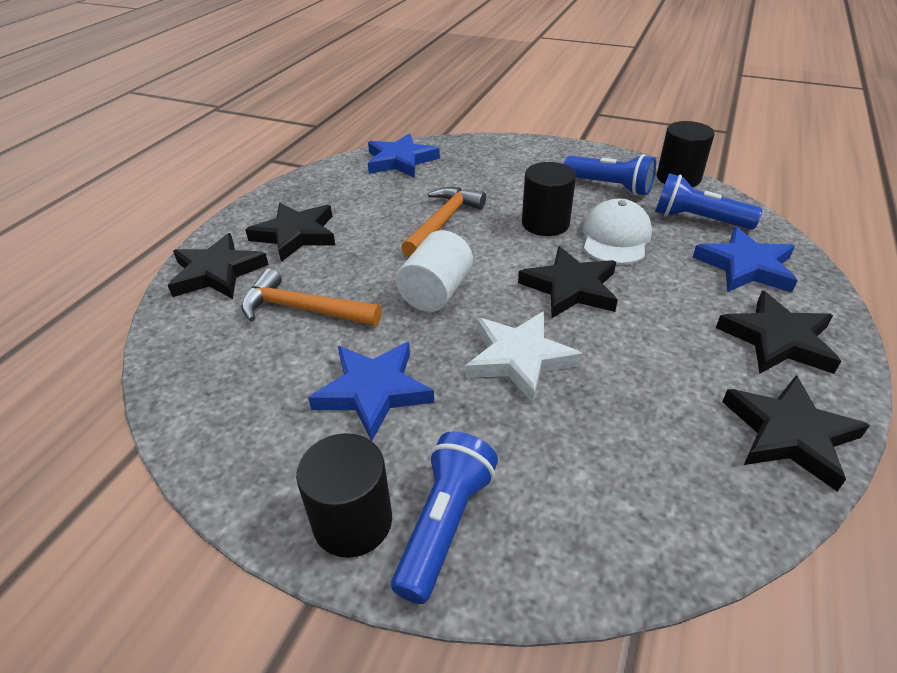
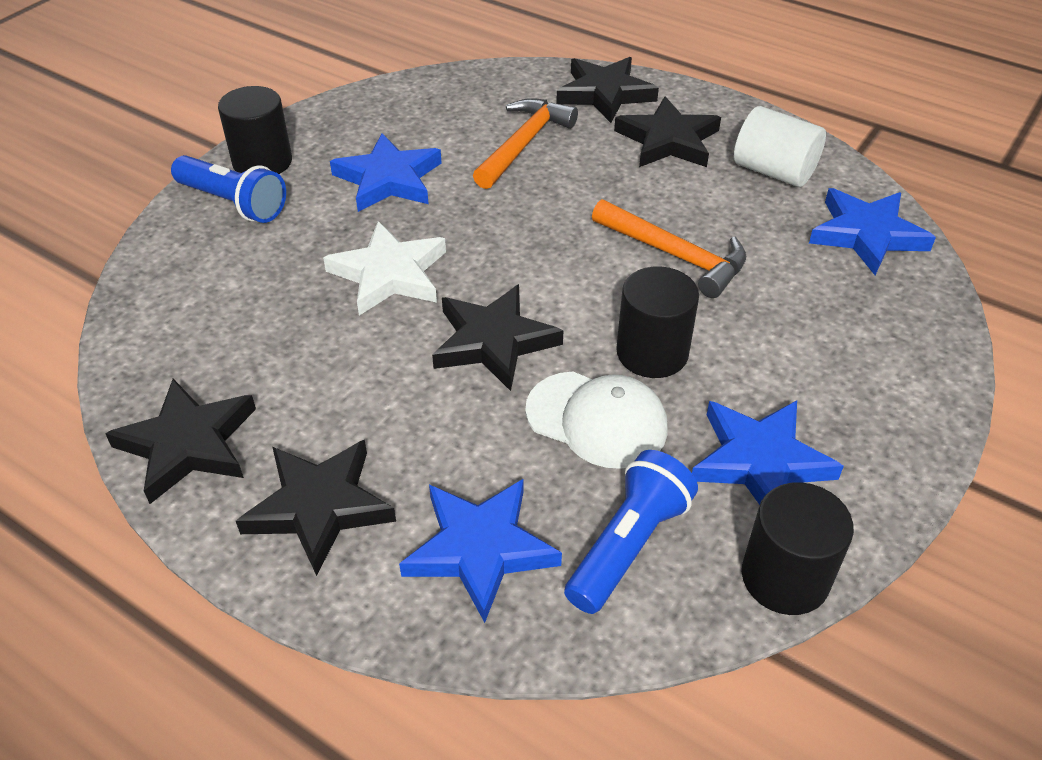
camera: 100 degrees right, 5 degrees up
white cylinder [396,230,473,312] -> white cylinder moved to [734,106,826,187]
blue flashlight [564,154,656,196] -> blue star [692,400,844,505]

